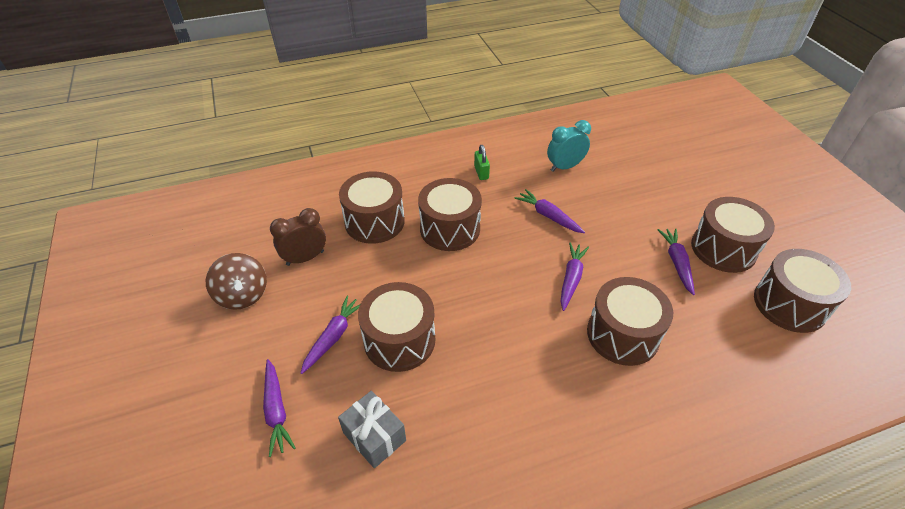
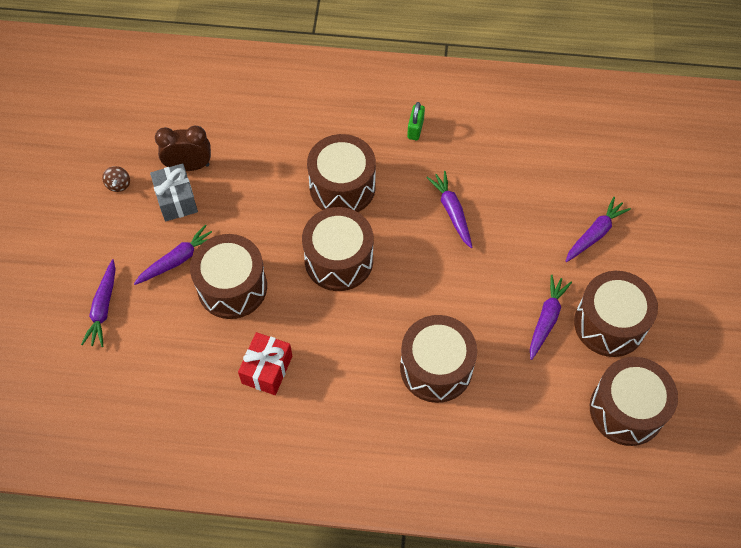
camera: 25 degrees right, 15 degrees up
brown spinning top [206,253,267,310] -> brown spinning top [102,166,130,192], size x0.50
grey gift [338,391,406,468] -> grey gift moved to [150,163,198,221]
brown drum [339,171,405,244] -> brown drum moved to [302,207,373,291]
turquoise clock [547,120,591,172] -> none
purple carrot [560,242,589,311] -> purple carrot moved to [565,197,631,262]
none -> red gift [238,332,292,395]

